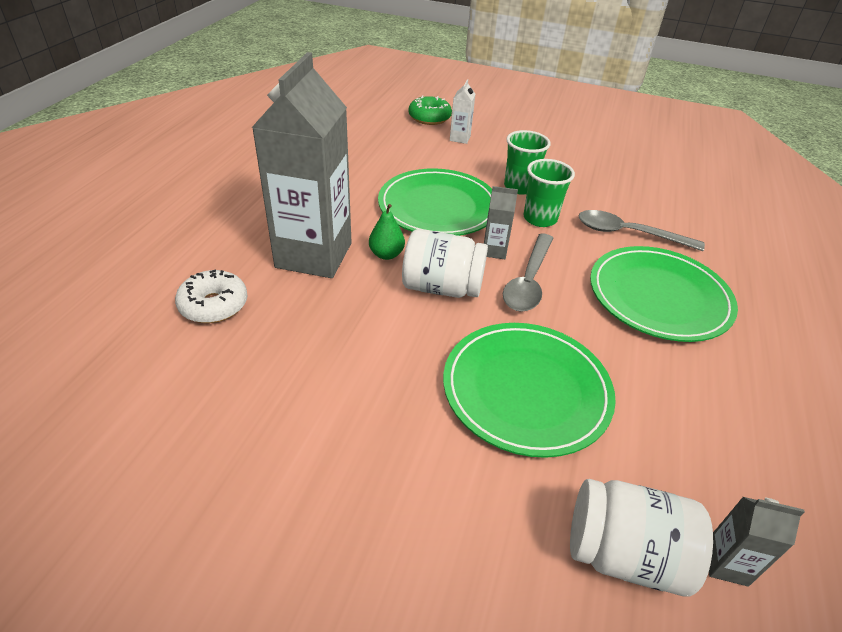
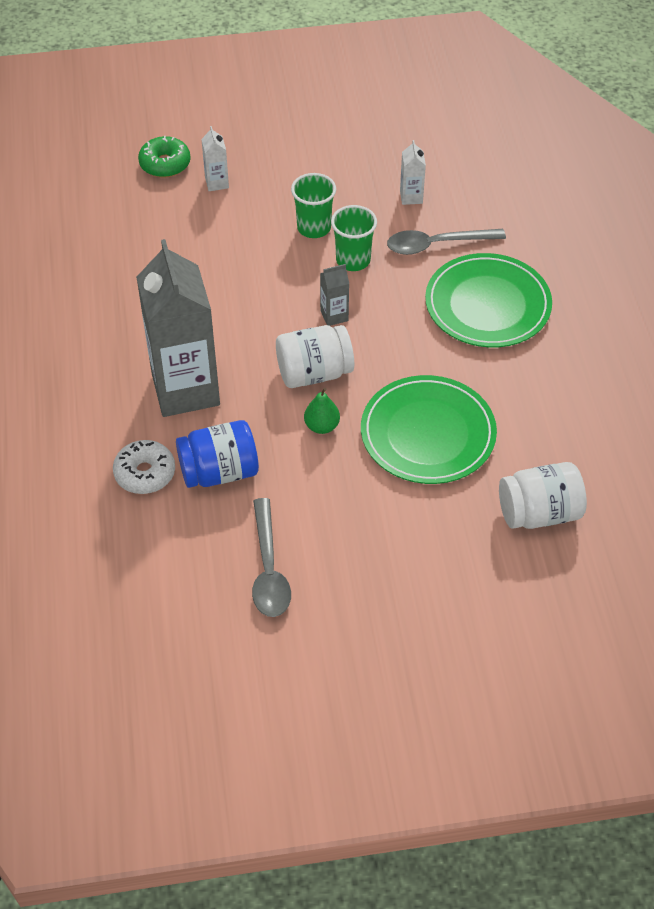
camera: 25 degrees left, 10 degrees up
green pear [369,204,405,260] -> green pear moved to [304,388,340,434]
green plate [378,168,492,236] -> none
grey spoon [503,233,554,312] -> grey spoon moved to [252,498,291,617]
grey carton [709,497,805,587] -> none
none -> blue jar [176,420,259,488]
none -> white carton [400,140,426,205]

